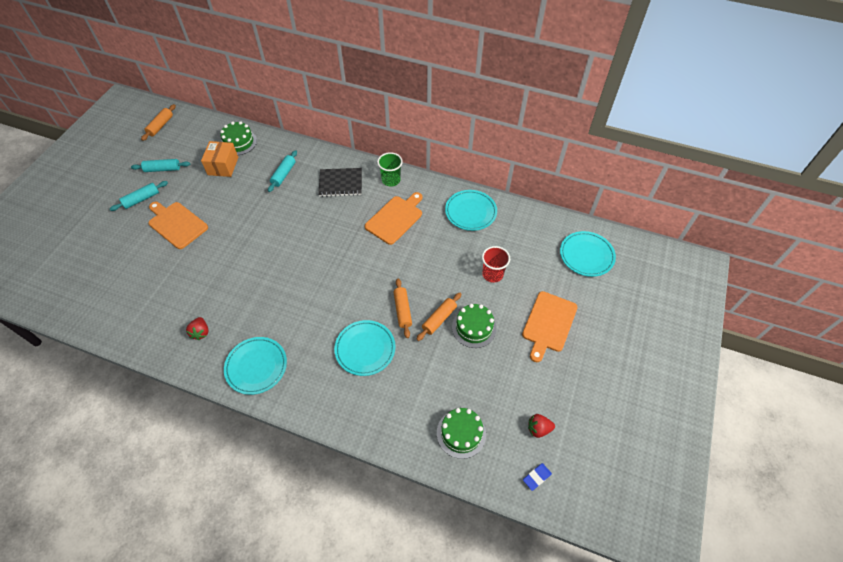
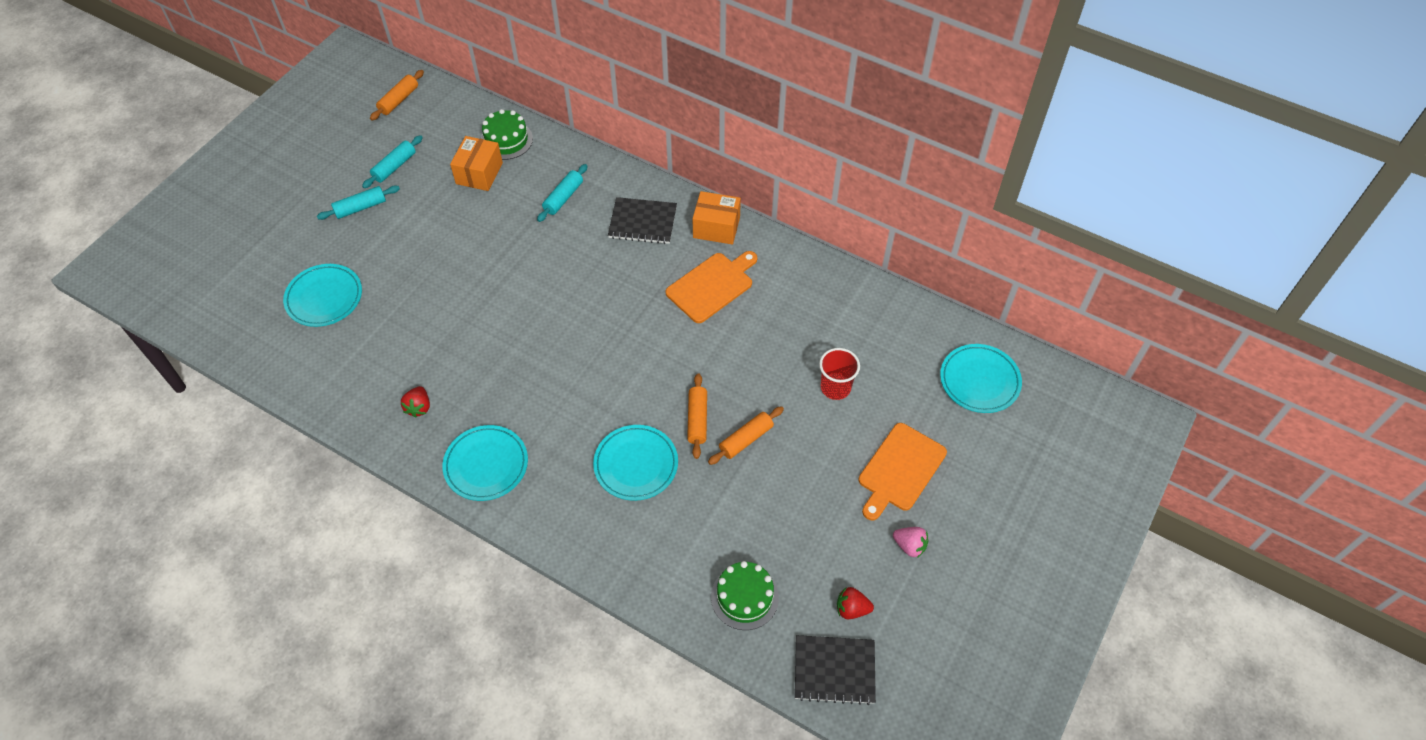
camera: 10 degrees right, 0 degrees up
turquoise rolling pin [131,159,190,172] -> turquoise rolling pin turned 60 degrees counterclockwise [362,135,423,188]
orange cutting board [148,202,208,249] -> none
green cup [377,152,403,187] -> orange box [692,191,741,245]
turquoise plate [445,190,497,231] -> turquoise plate moved to [283,264,362,327]
green cake [452,304,497,348] -> none
blue eraser [523,463,552,491] -> black notebook [795,635,876,705]
none -> pink strawberry [893,527,929,558]

